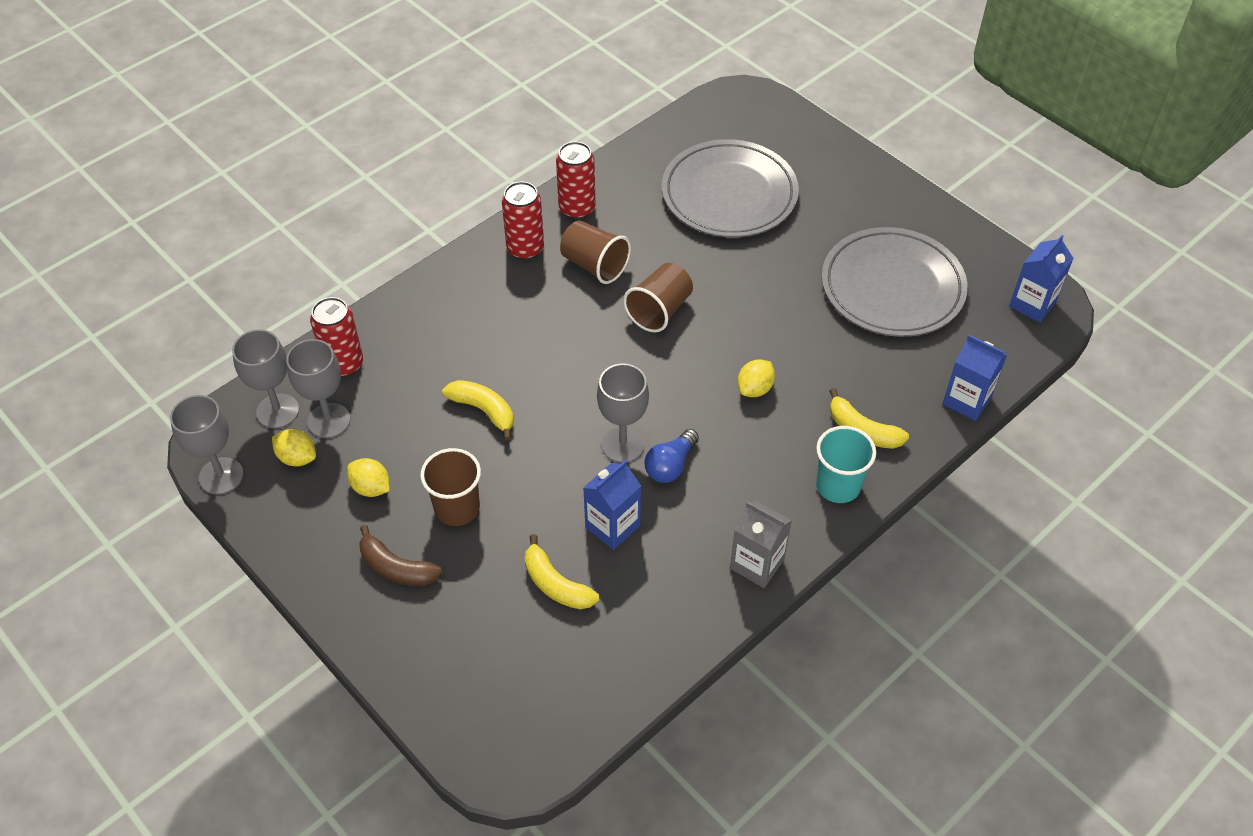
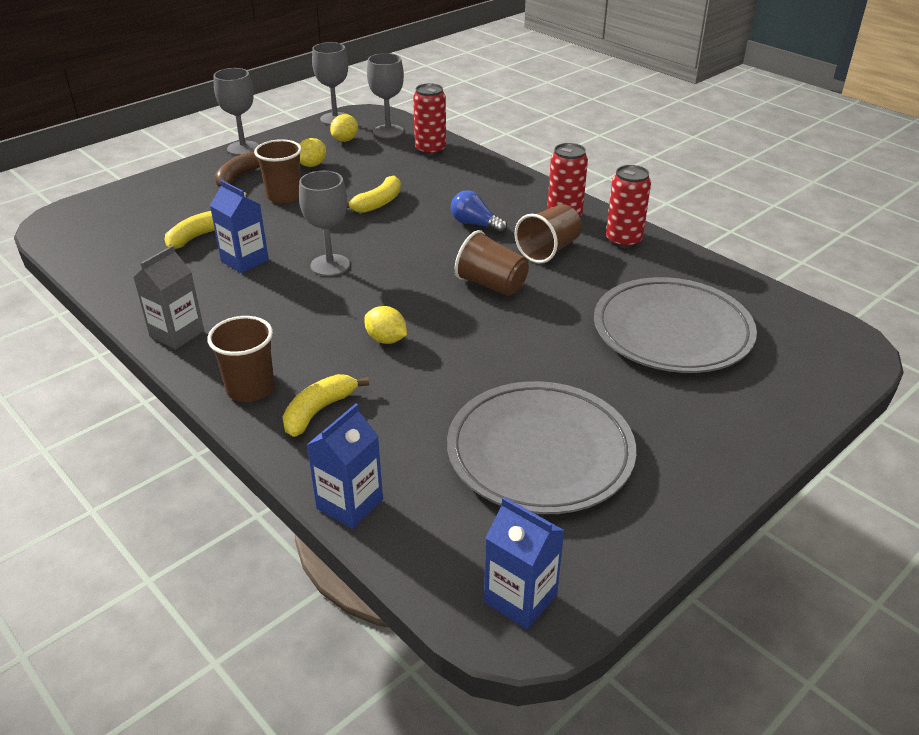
camera: 90 degrees right, 15 degrees down
grey goblet [286,339,350,438] -> grey goblet moved to [213,68,259,156]
blue light bulb [645,429,699,483] -> blue light bulb moved to [451,190,507,234]
turquoise cup [816,426,876,503] -> brown cup [207,316,275,402]

